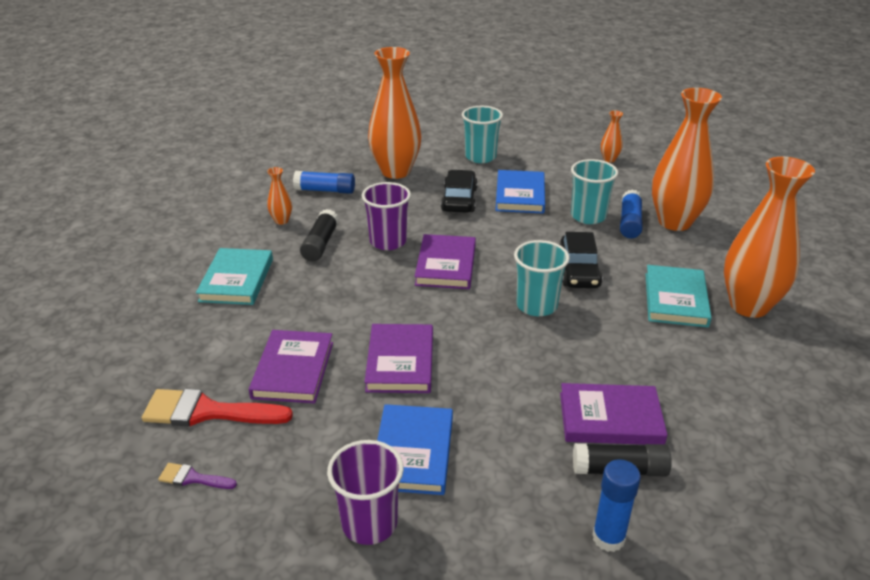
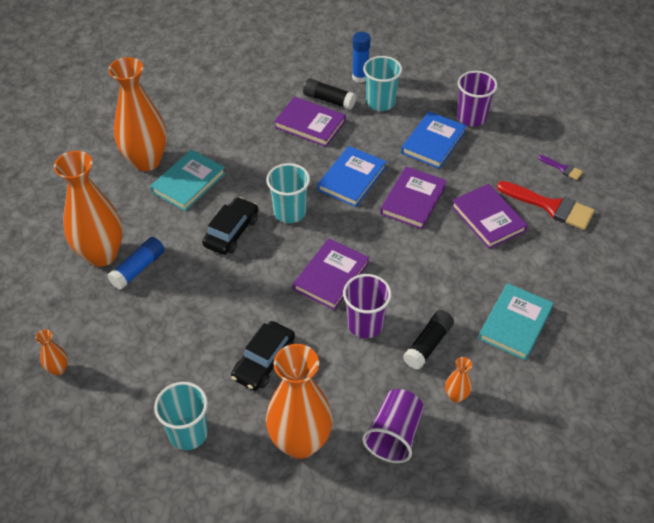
camera: 155 degrees left, 15 degrees up
purple book [249,330,333,404] -> purple book turned 60 degrees counterclockwise [451,184,528,249]
blue glue stick [293,171,355,194] -> purple cup [362,389,424,463]
blue book [496,170,545,214] -> blue book moved to [317,146,387,207]
turquoise cup [571,159,618,224] -> turquoise cup moved to [363,56,402,111]

